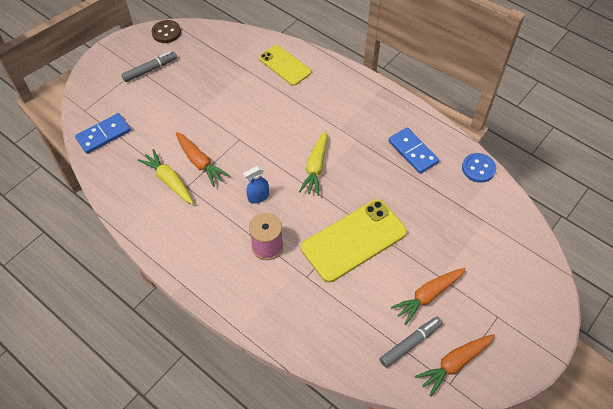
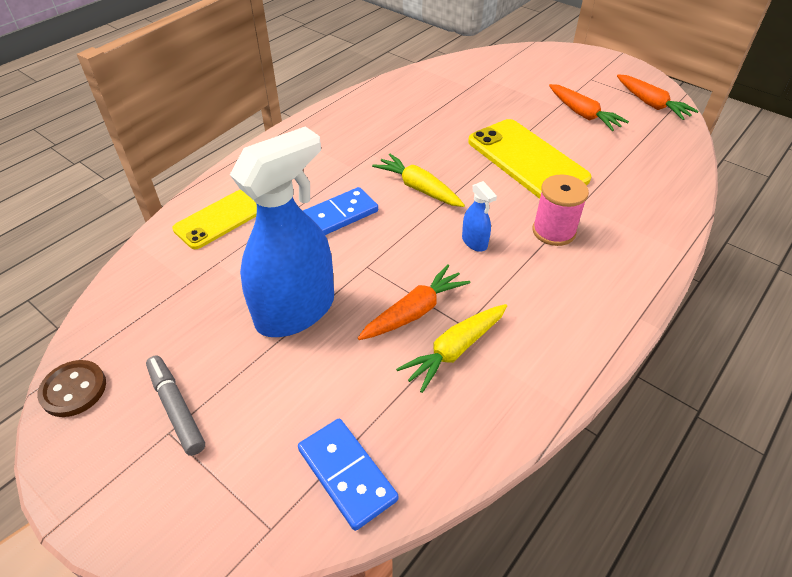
camera: 90 degrees left, 10 degrees down
yellow carrot [299,131,327,196] -> yellow carrot turned 150 degrees counterclockwise [372,154,465,207]
grey marker [380,317,443,368] -> none
blue domino [388,127,439,174] -> blue domino moved to [303,187,378,235]
blue button [462,153,496,183] -> none
none -> blue spray bottle [230,126,334,337]

